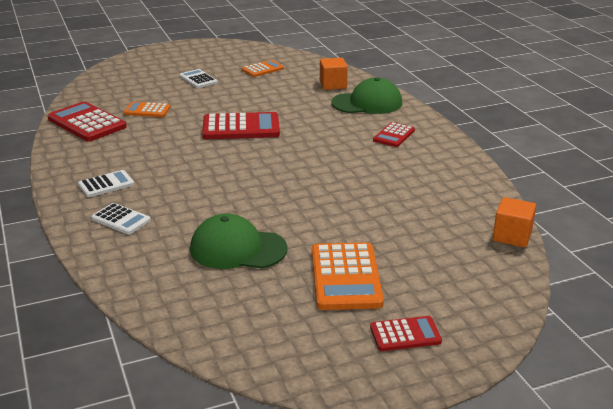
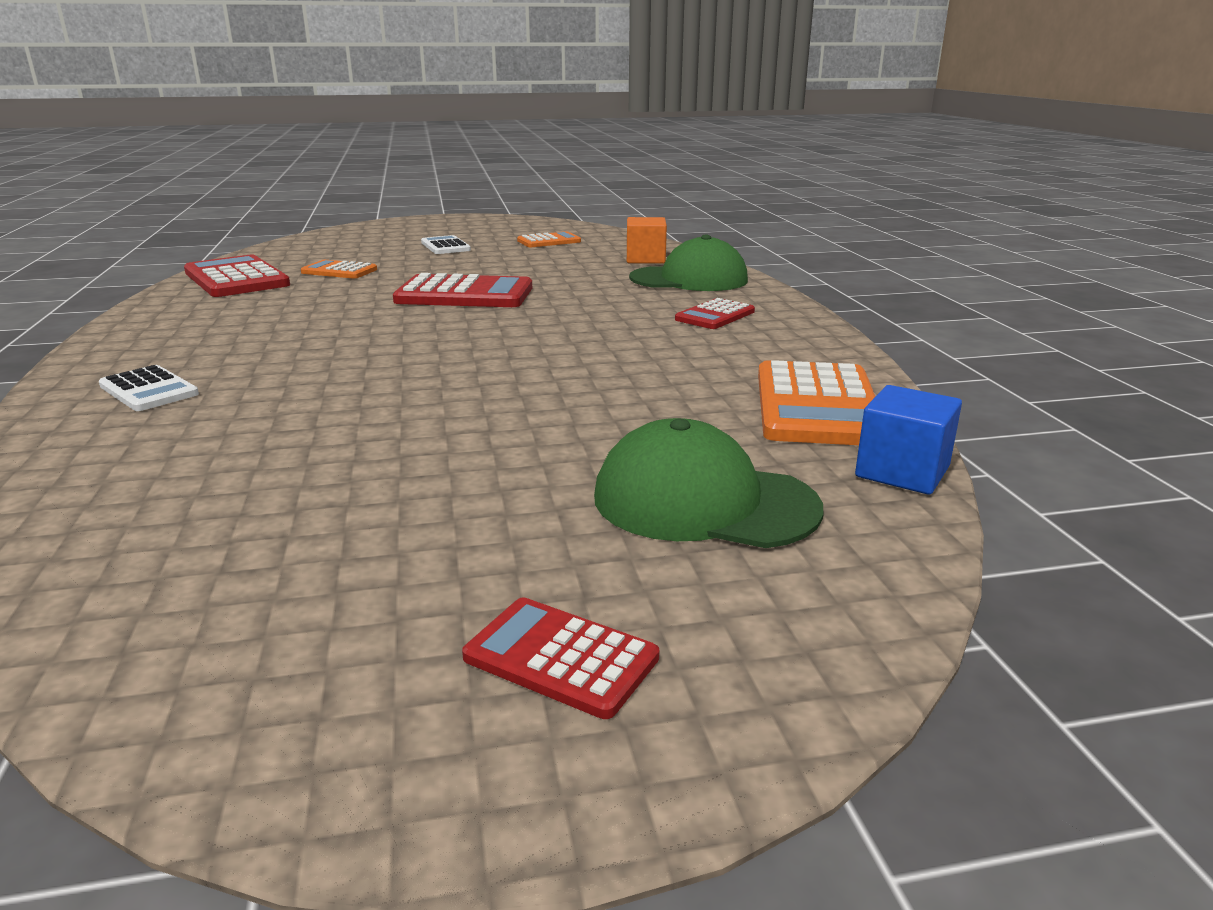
camera: 10 degrees right, 5 degrees down
white calculator [78,170,134,197] -> none
green cap [190,214,288,269] -> green cap moved to [594,418,824,548]
orange calculator [312,242,384,310] -> orange calculator moved to [758,360,876,445]
red calculator [370,316,442,351] -> red calculator turned 150 degrees counterclockwise [462,597,659,719]
orange cube [493,197,536,248] -> blue cube [855,385,962,495]

